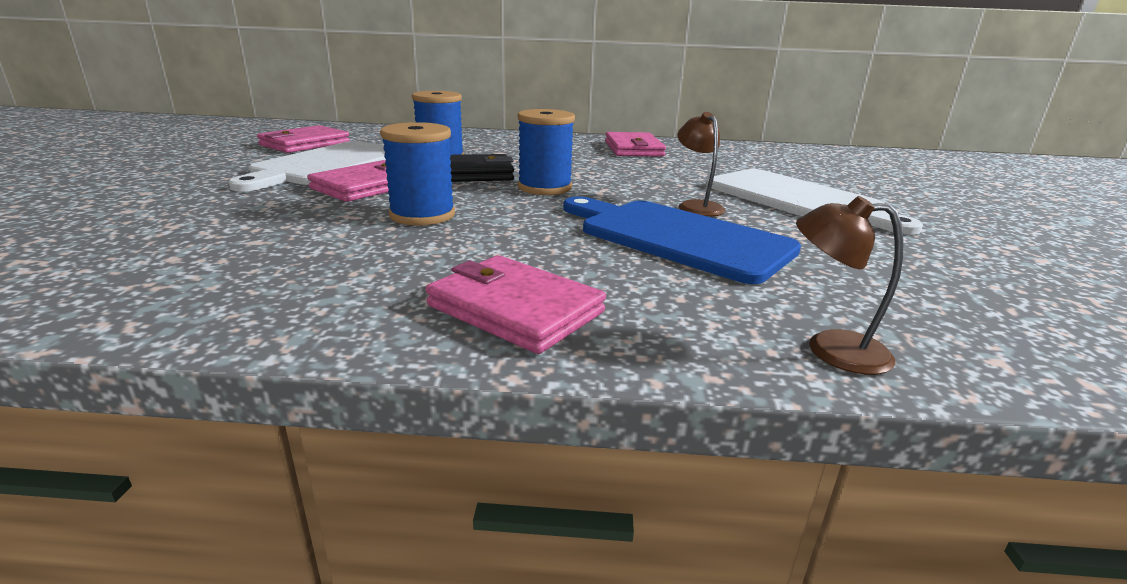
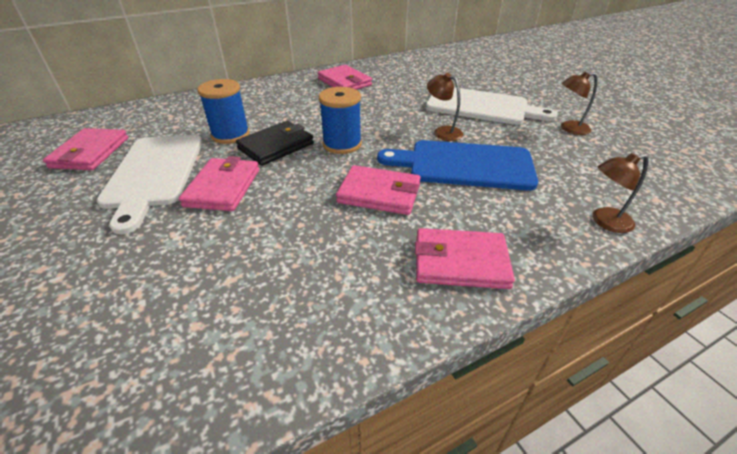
camera: 30 degrees left, 15 degrees up
blue spool [380,122,455,226] -> none
none -> pink wallet [336,165,421,215]
none -> brown lamp [561,71,597,135]

